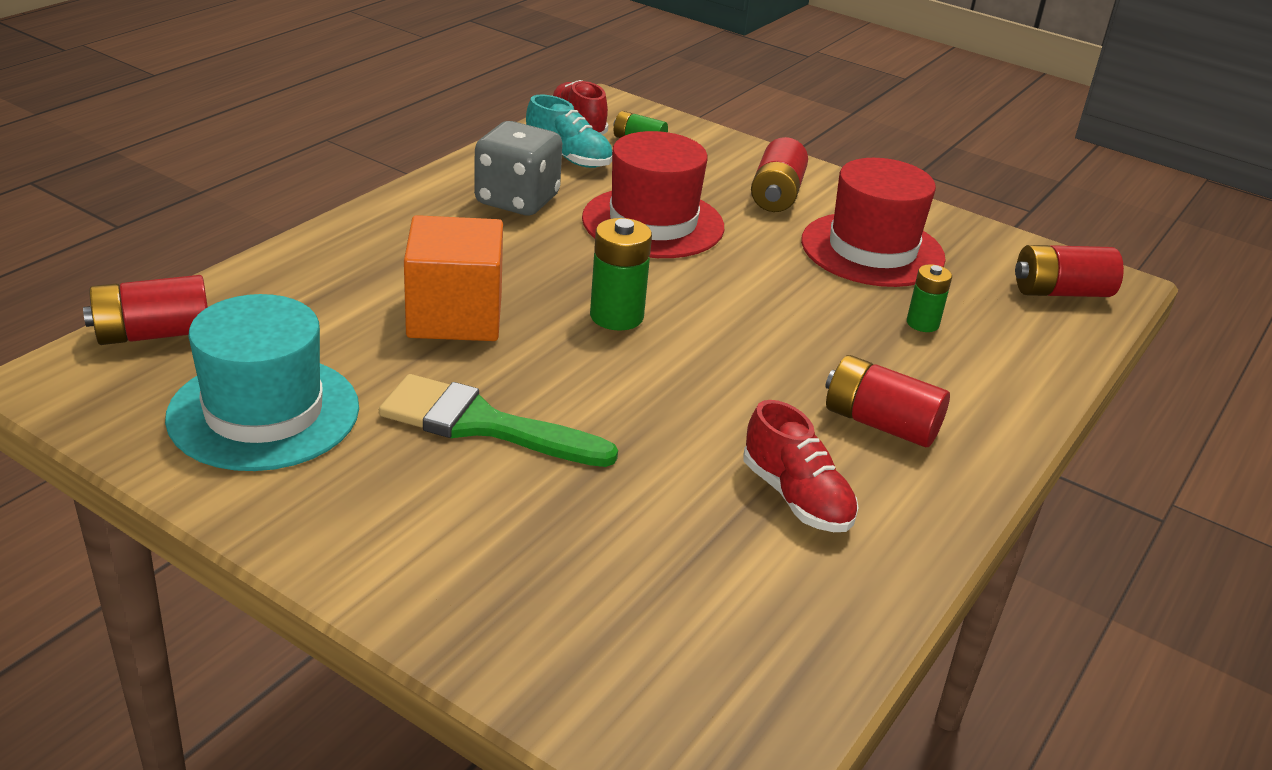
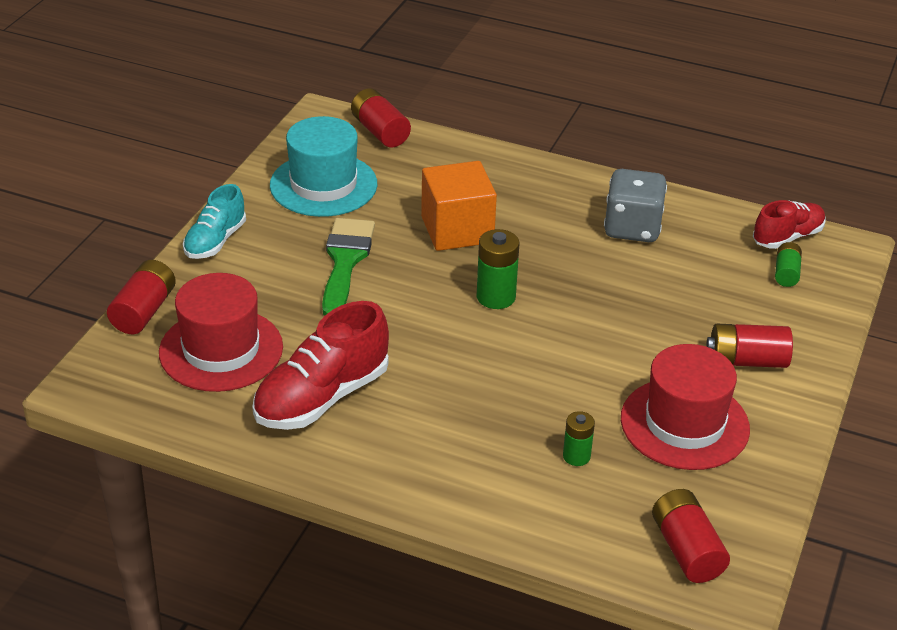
camera: 80 degrees right, 5 degrees up
turquoise shoe [526,95,612,168] -> turquoise shoe moved to [183,184,246,259]
red hat [582,131,724,258] -> red hat moved to [159,273,283,392]
red shoe [743,400,859,532] -> red shoe [252,301,389,430], size x1.61
red battery [825,355,950,447] -> red battery moved to [107,260,176,334]

